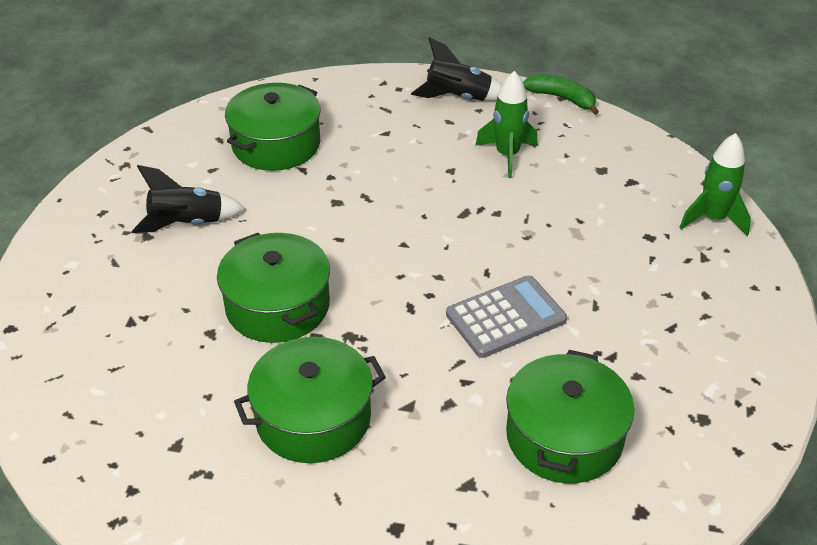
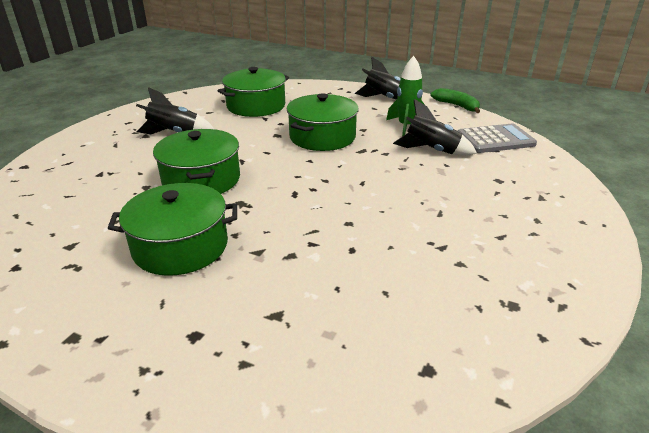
camera: 15 degrees right, 10 degrees down
grey calculator [446,275,567,358] -> grey calculator moved to [457,123,537,153]
green pot [506,350,634,483] -> green pot moved to [287,93,359,151]
green rocket [679,133,751,236] -> none
none -> black rocket [393,99,477,156]

